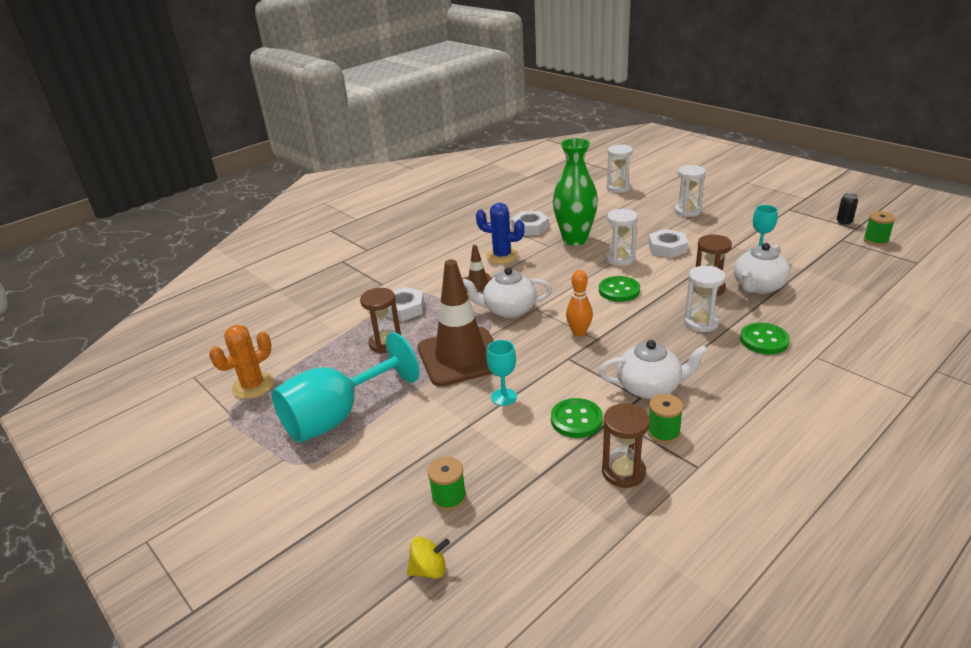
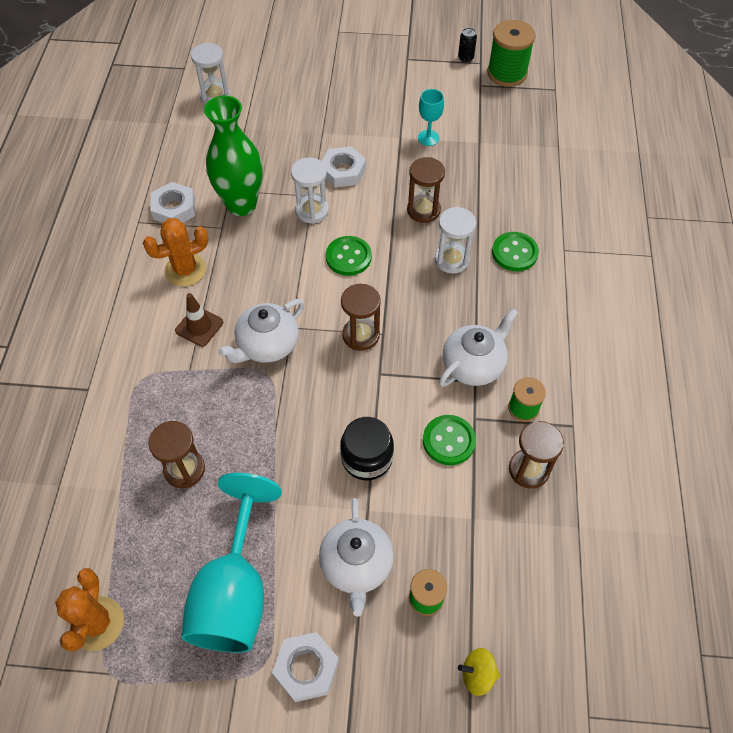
camera: 45 degrees left, 25 degrees up
white nut [386,287,424,321] -> white nut moved to [272,632,339,702]
yellow spinning top [407,537,450,579] -> yellow spinning top turned 120 degrees counterclockwise [458,648,500,696]
brown traffic cone [417,259,494,387] -> none
blue cactus [476,203,525,264] -> orange cactus [143,218,209,287]
turquoise goblet [486,340,517,406] -> black jar [340,417,394,480]
orange bowling pin [566,270,593,337] -> brown hourglass [341,284,381,351]
white hourglass [674,165,706,217] -> none
white teapot [734,243,791,294] -> white teapot moved to [319,498,394,617]
green spool [863,211,895,246] -> green spool [487,20,536,87], size x1.71

